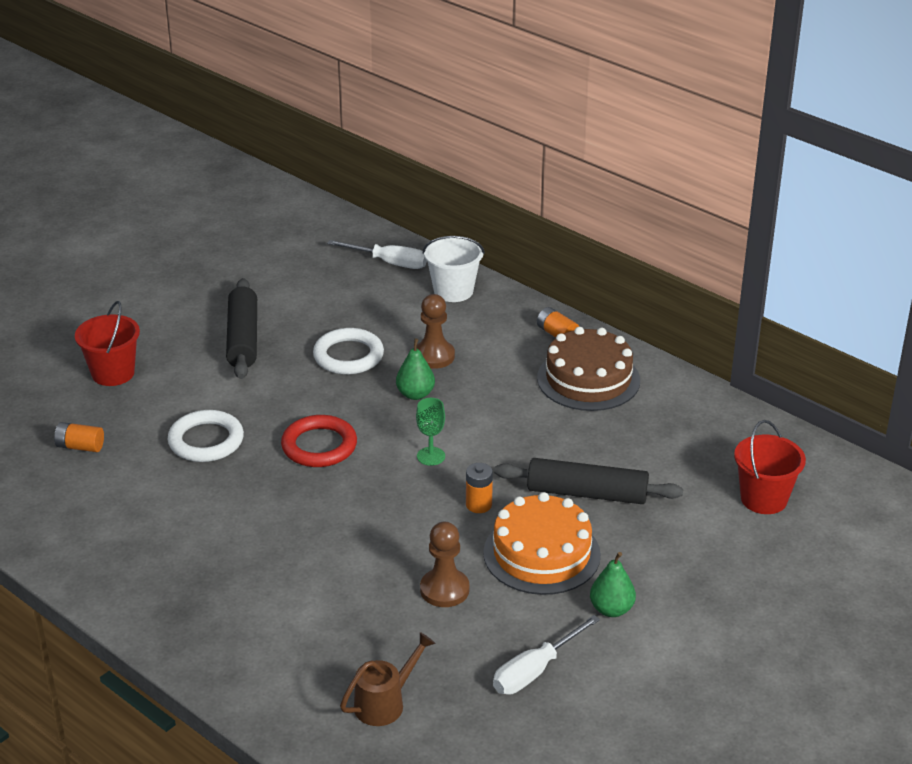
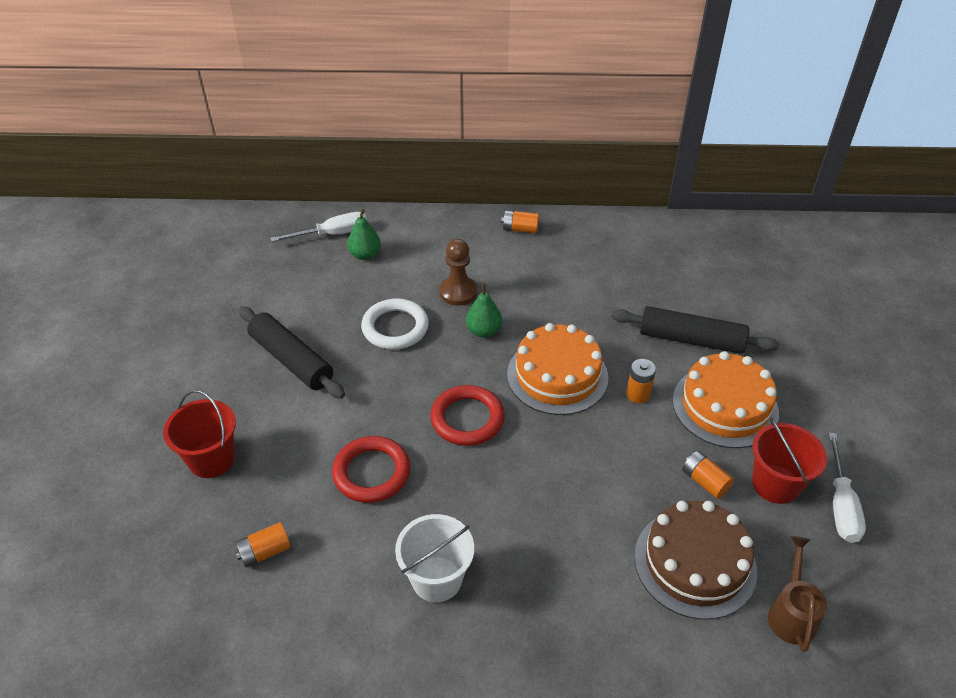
camera: 40 degrees left, 10 degrees up
white ring [168,410,244,462] -> red ring [332,436,410,503]
green goblet [416,398,445,466] -> orange cake [507,323,608,415]
brown pawn [420,522,469,607] -> orange battery [682,451,734,499]
white bucket [423,236,485,302] -> white bucket moved to [395,514,474,602]
black rolling pin [494,458,683,504] -> black rolling pin turned 45 degrees clockwise [612,306,779,354]
brown cake [537,327,640,411] -> brown cake moved to [634,501,757,620]
green pear [590,552,636,617] -> green pear moved to [347,209,381,260]
red bucket [734,420,806,514] -> red bucket moved to [752,418,827,504]

